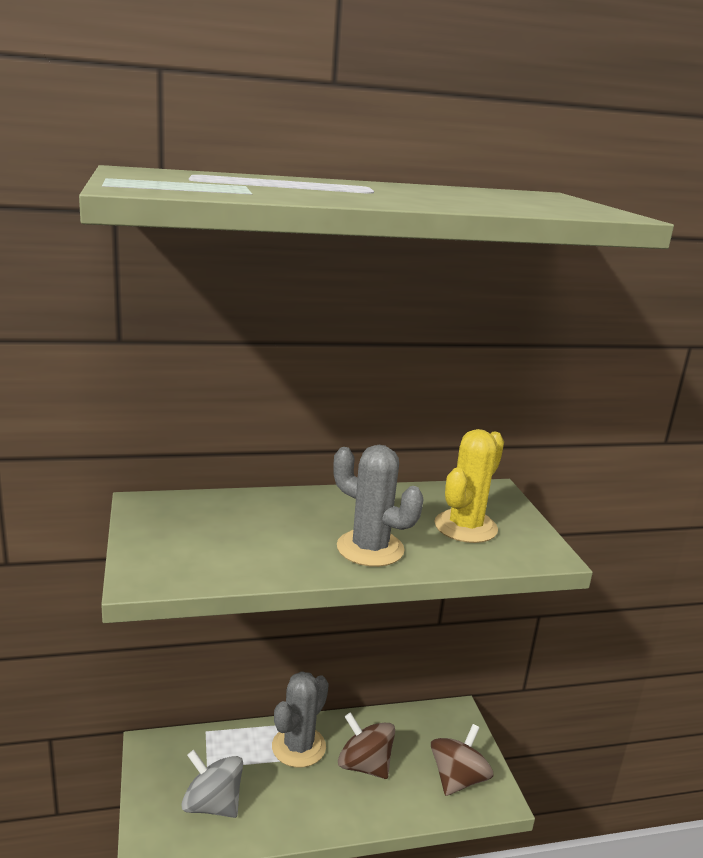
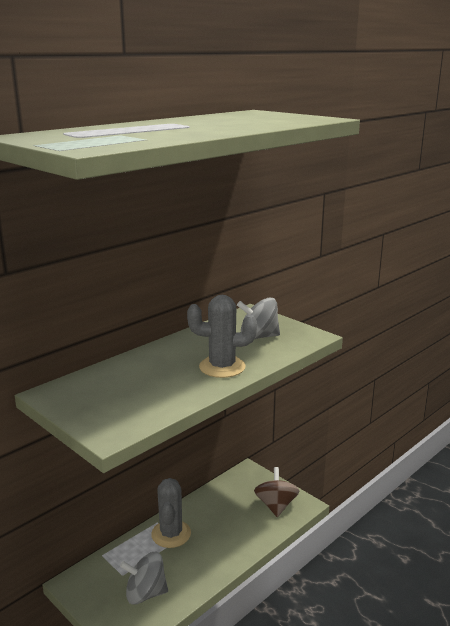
camera: 30 degrees left, 0 degrees up
brown spinning top [338,712,395,779] -> none
yellow cactus [434,429,504,543] -> grey spinning top [237,298,280,339]

